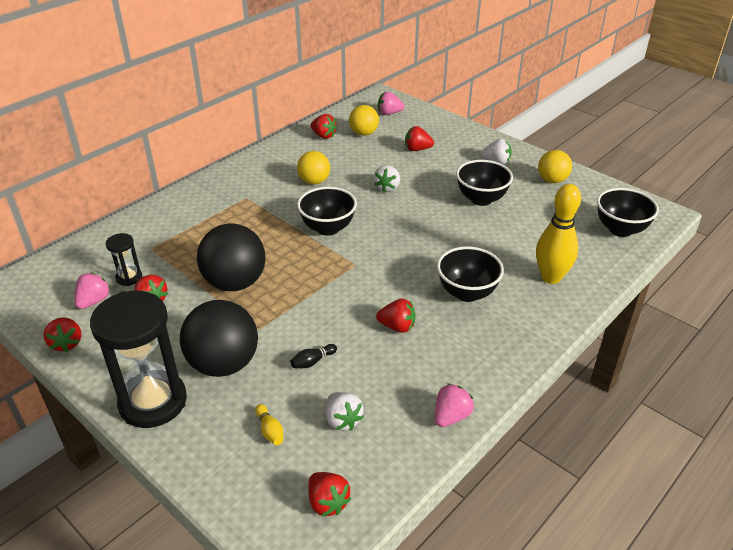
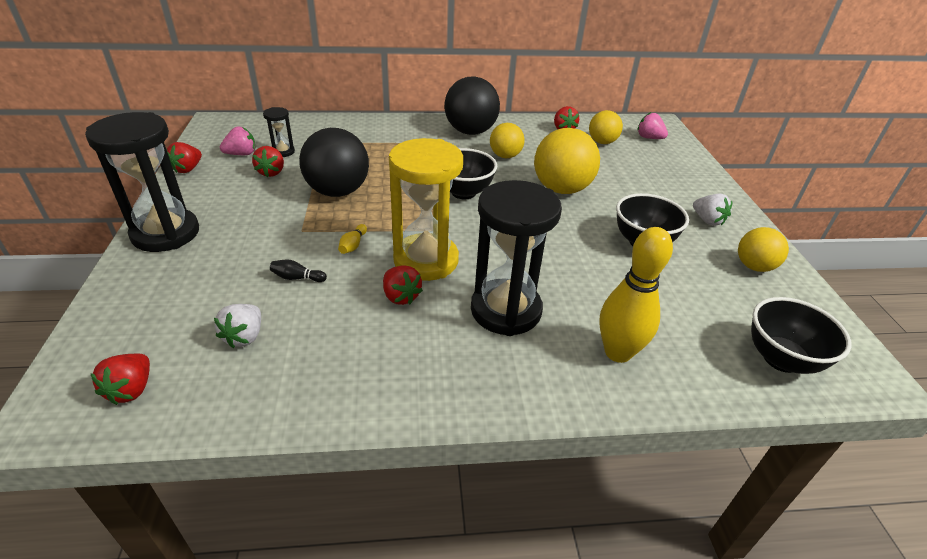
camera: 40 degrees right, 0 degrees up
black ball [180,300,258,377] -> black ball moved to [444,76,500,135]
yellow bowling pin [255,404,283,445] -> yellow bowling pin moved to [338,224,367,254]
white strawberry [374,165,400,192] -> yellow ball [534,128,600,194]
red strawberry [405,126,434,151] -> none
pink strawberry [435,383,474,427] -> none
black bowl [437,246,504,302] -> black hourglass [471,180,562,336]
none -> yellow hourglass [389,138,463,281]

